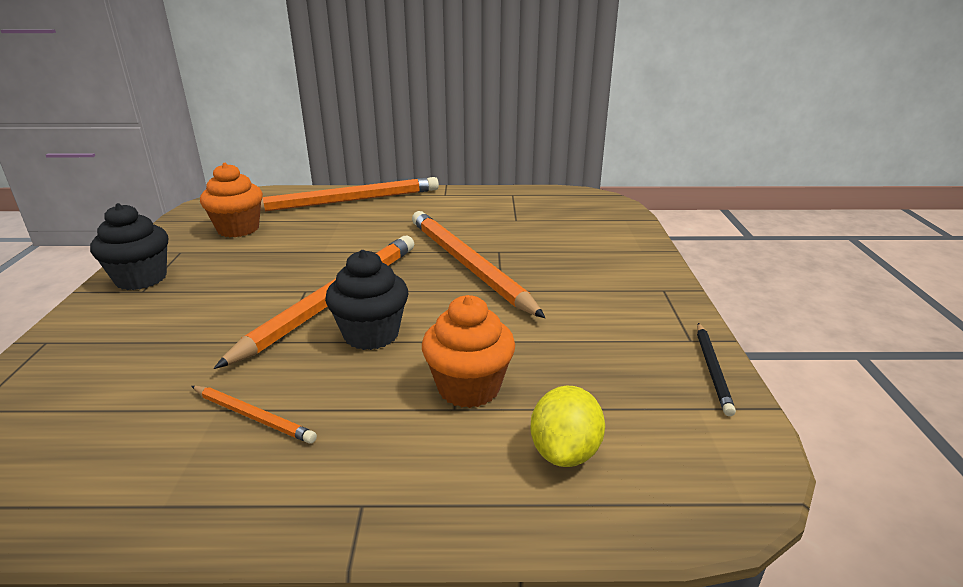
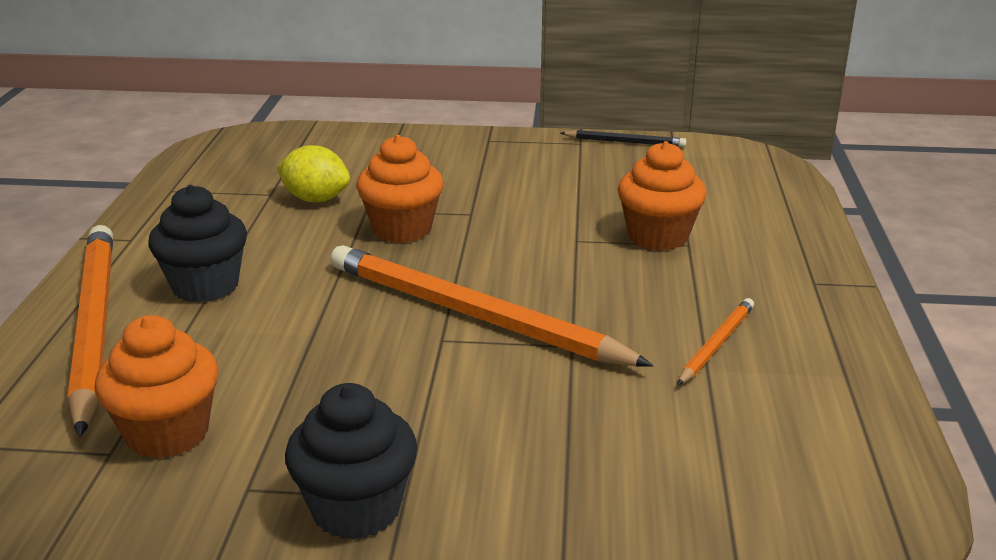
camera: 85 degrees left, 0 degrees up
black cupcake [325,250,408,350] -> black cupcake moved to [148,185,247,303]
orange pencil [412,211,545,318] -> orange cupcake [356,135,443,243]
yellow lemon [531,386,605,467] -> yellow lemon moved to [277,145,350,202]

